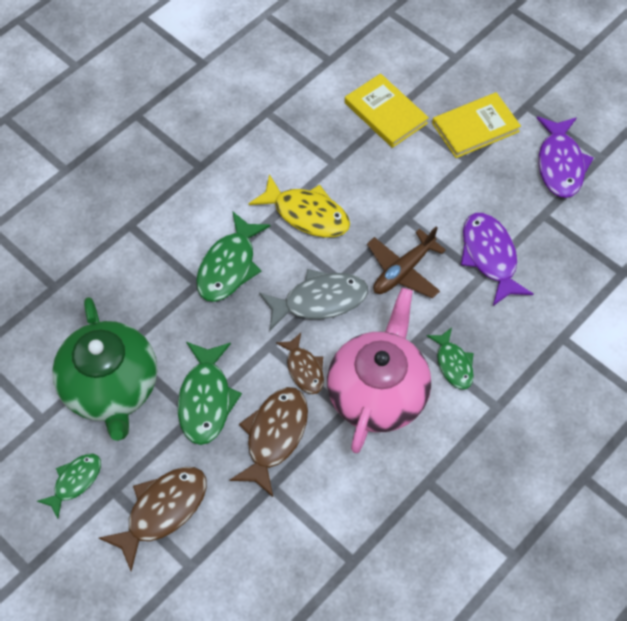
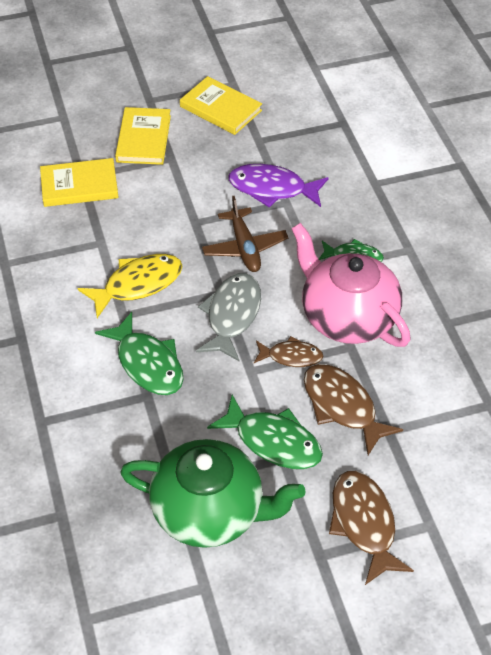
camera: 60 degrees left, 10 degrees down
green fish [37,454,101,519] -> none
purple fish [537,117,594,198] -> yellow book [180,76,262,135]

